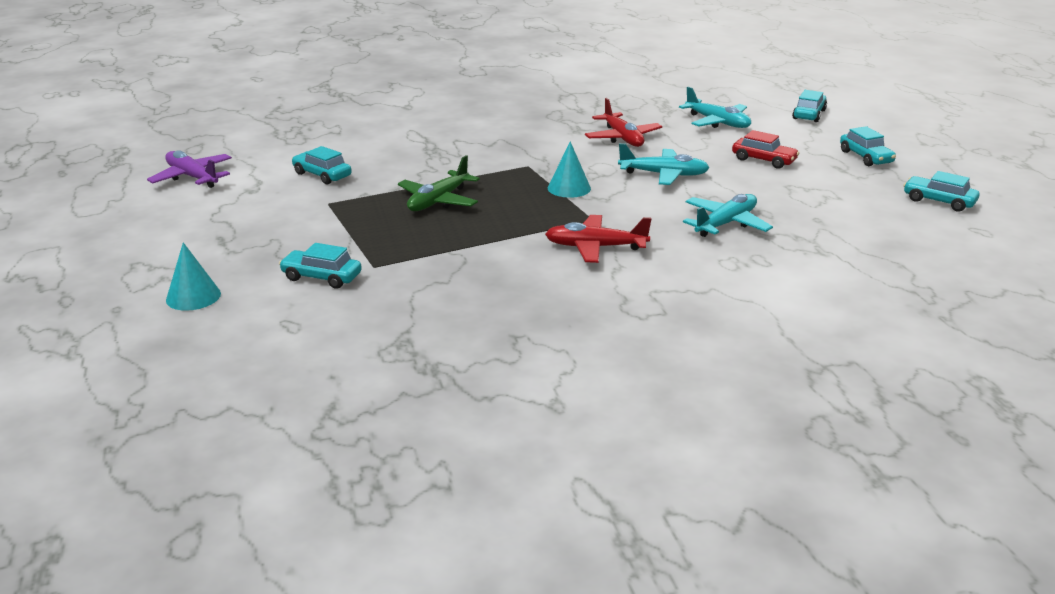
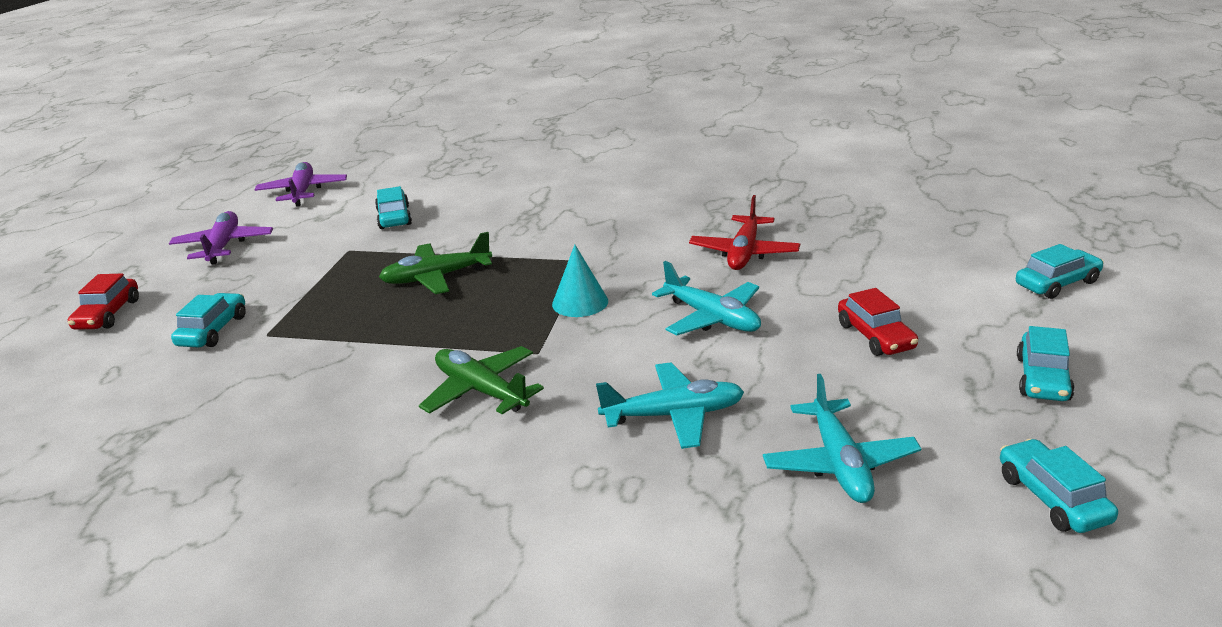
camera: 40 degrees right, 0 degrees up
turquoise cone [166,242,221,311] -> red car [68,274,139,330]
turquoise car [279,243,362,289] -> turquoise car turned 45 degrees clockwise [171,293,246,348]
red plane [545,215,652,263] -> green plane [419,346,544,414]
turquoise plane [679,87,751,128] -> turquoise plane moved to [763,374,921,503]
none -> purple plane [169,211,273,264]

